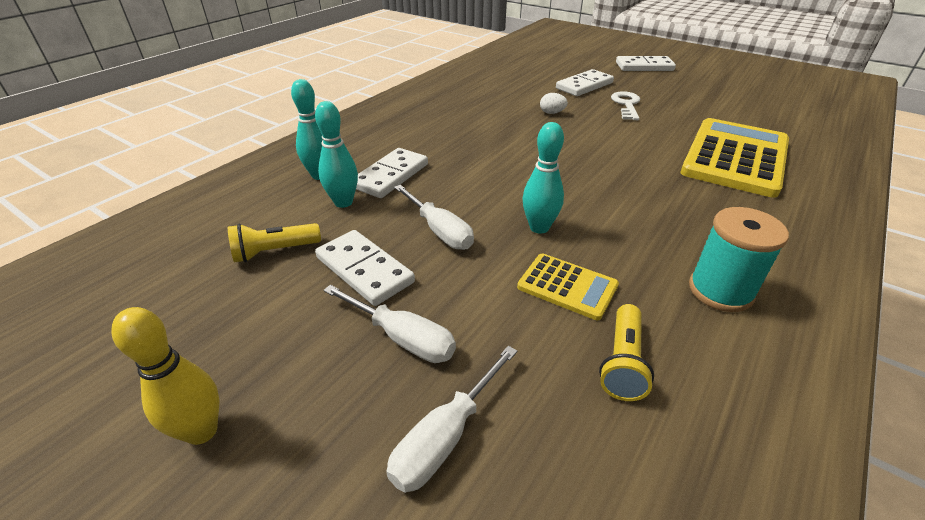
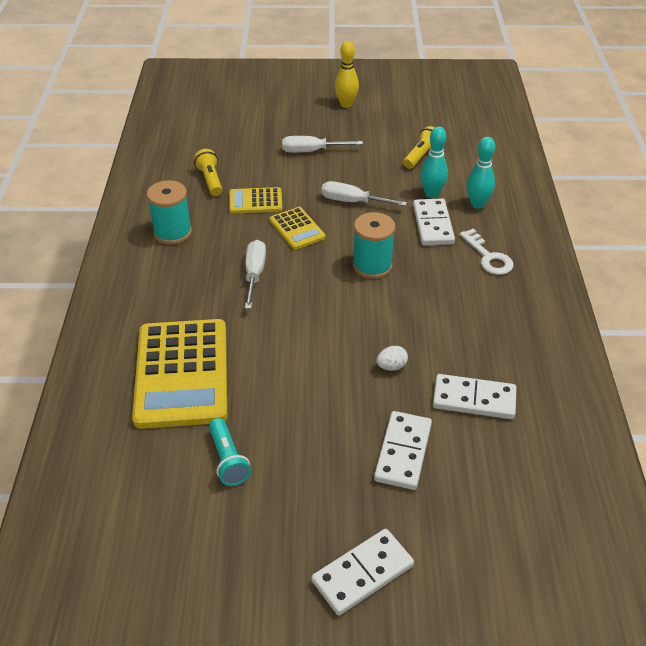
camera: 145 degrees right, 5 degrees up
white domino [315,230,415,306] -> white domino moved to [433,374,517,419]
white screwdriver [386,346,517,493] -> white screwdriver moved to [245,240,266,309]
turquoise bowling pin [522,122,564,234] -> yellow calculator [270,207,325,250]
white key [611,91,640,120] -> white key moved to [459,228,513,275]
none -> turquoise flashlight [209,418,251,486]
none -> turquoise spool [353,212,395,279]

